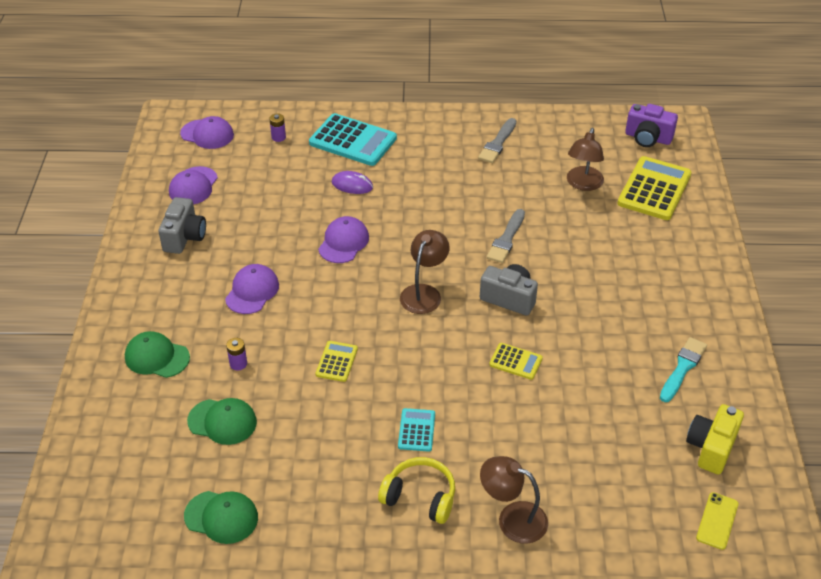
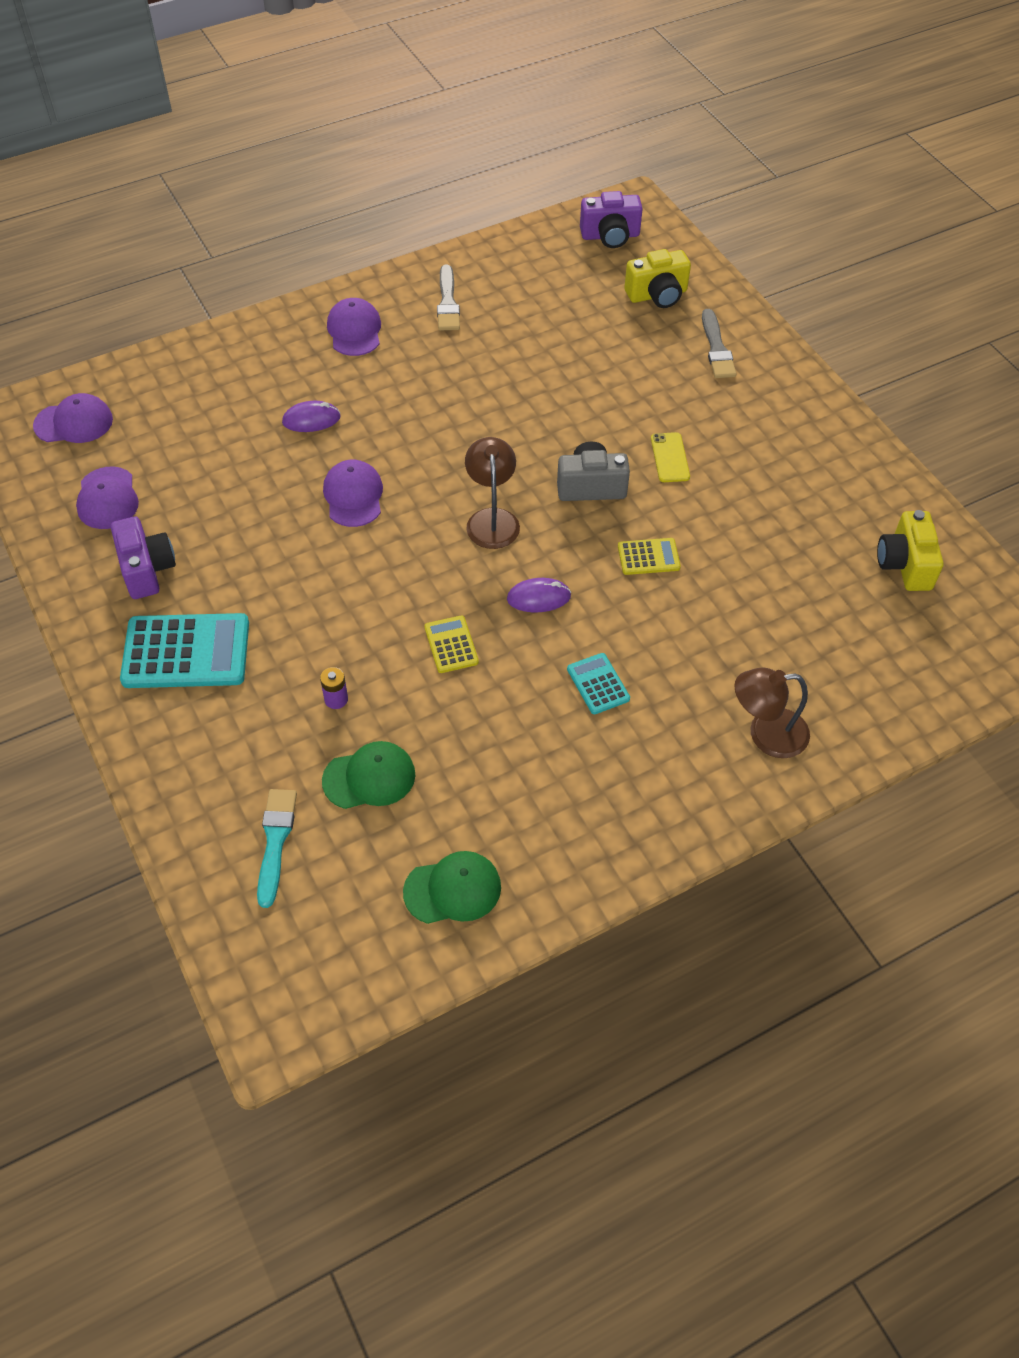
camera: 30 degrees left, 10 degrees up
green cap [125,331,190,378] -> none
grey camera [158,197,206,254] -> purple camera [111,517,176,599]
purple cap [225,264,279,314] -> purple cap moved to [327,298,381,356]
purple battery [269,113,286,142] -> none
turquoise calculator [309,113,397,166] -> turquoise calculator moved to [120,613,249,688]
yellow headphones [378,457,455,524] -> none
grey brush [487,209,525,263] -> grey brush moved to [702,309,736,378]
brown lamp [567,128,604,191] -> none
yellow calculator [617,156,692,220] -> yellow camera [624,249,691,308]
turquoise brush [660,337,707,402] -> turquoise brush moved to [257,789,297,908]
yellow phone [696,492,738,550] -> yellow phone moved to [651,432,690,482]
none -> purple mouse [507,578,571,612]

